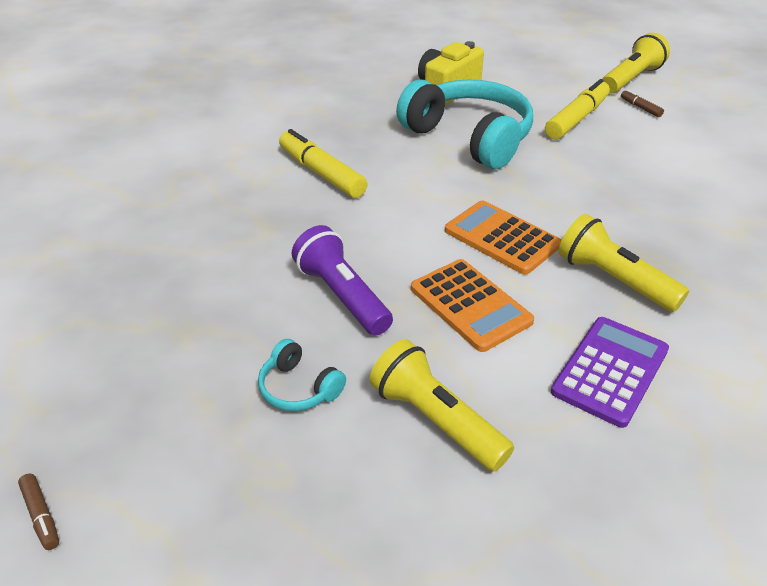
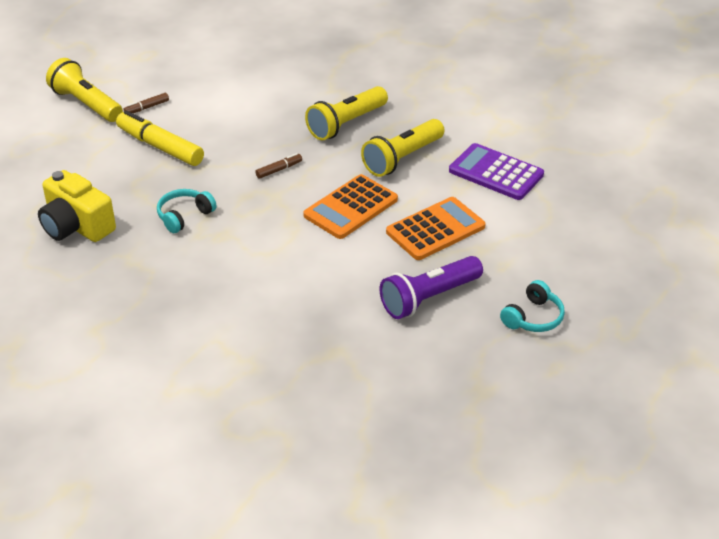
camera: 90 degrees left, 0 degrees up
brown marker [18,473,59,550] -> brown marker moved to [255,153,302,179]
yellow marker [279,129,368,198] -> none
yellow flashlight [369,339,514,472] -> yellow flashlight moved to [305,86,388,140]
turquoise headphones [396,80,533,169] -> turquoise headphones [157,189,217,233], size x0.43

